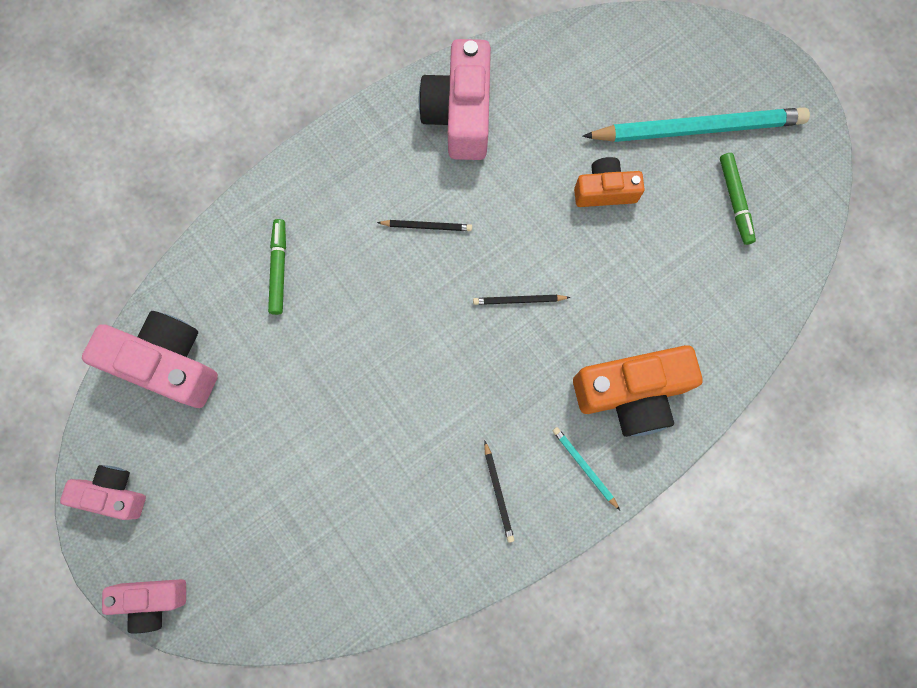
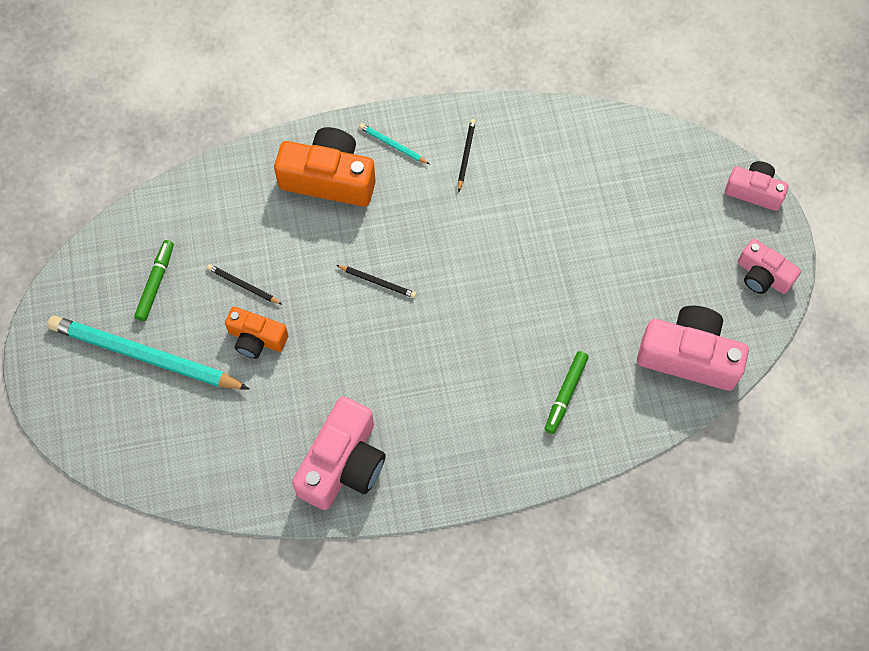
camera: 155 degrees left, 10 degrees down
pink camera [82,311,218,408] -> pink camera turned 150 degrees clockwise [637,306,749,391]
black pencil [377,220,472,231] -> black pencil moved to [207,264,283,305]
turquoise pencil [553,427,620,510] -> turquoise pencil turned 135 degrees clockwise [359,123,429,164]

